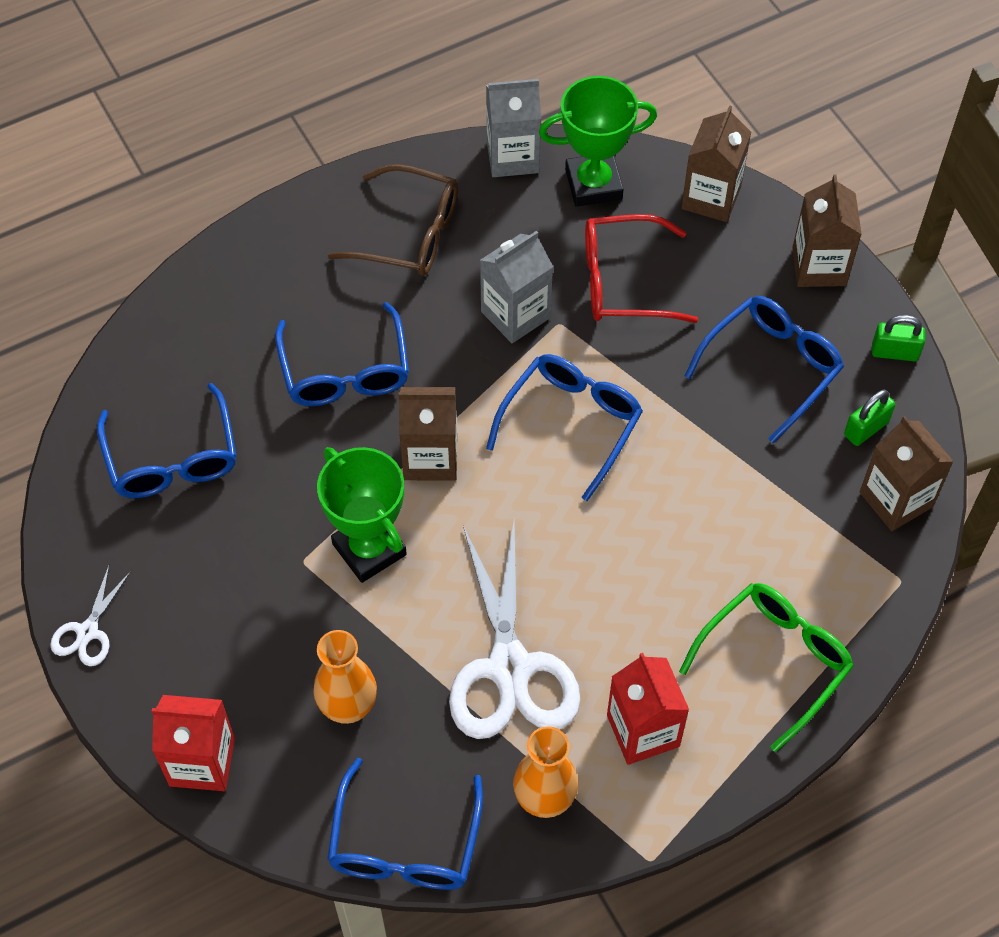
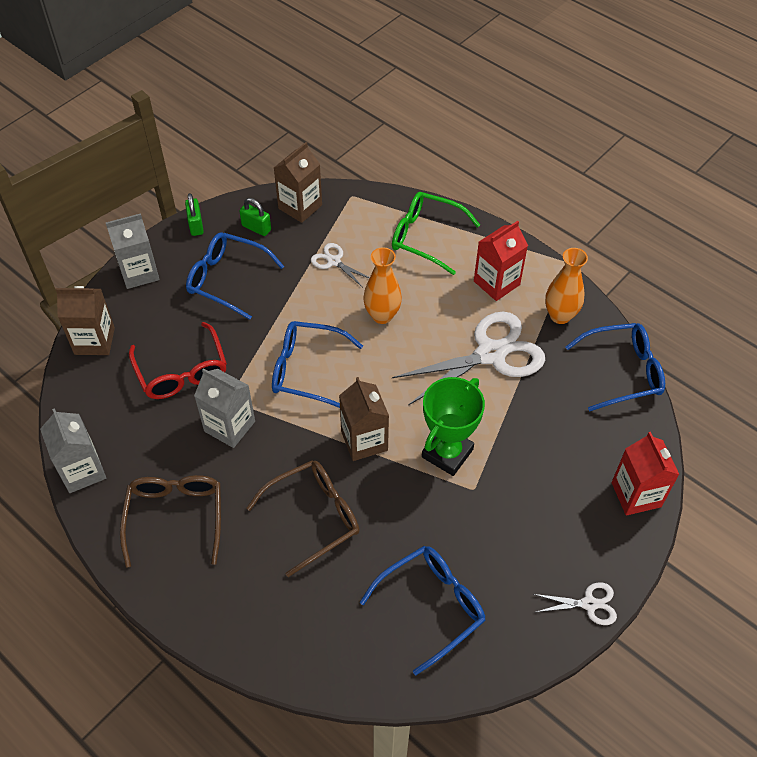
camera: 110 degrees left, 5 degrees down
blue glasses [275,302,409,406] -> brown glasses [246,460,359,577]
orange vase [313,630,377,724] -> orange vase moved to [363,247,402,324]
green trophy [539,76,657,207] -> none
brown carton [792,174,862,287] -> grey carton [106,213,160,289]
none -> white scissors [311,243,370,287]

